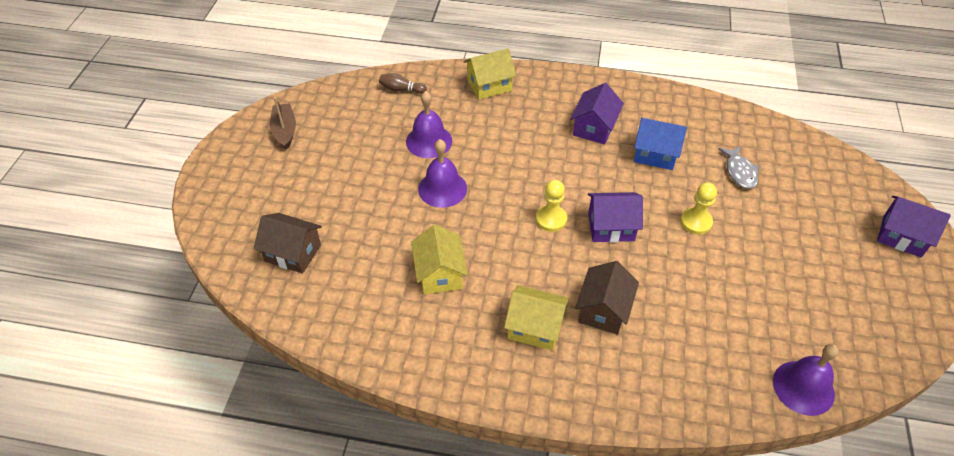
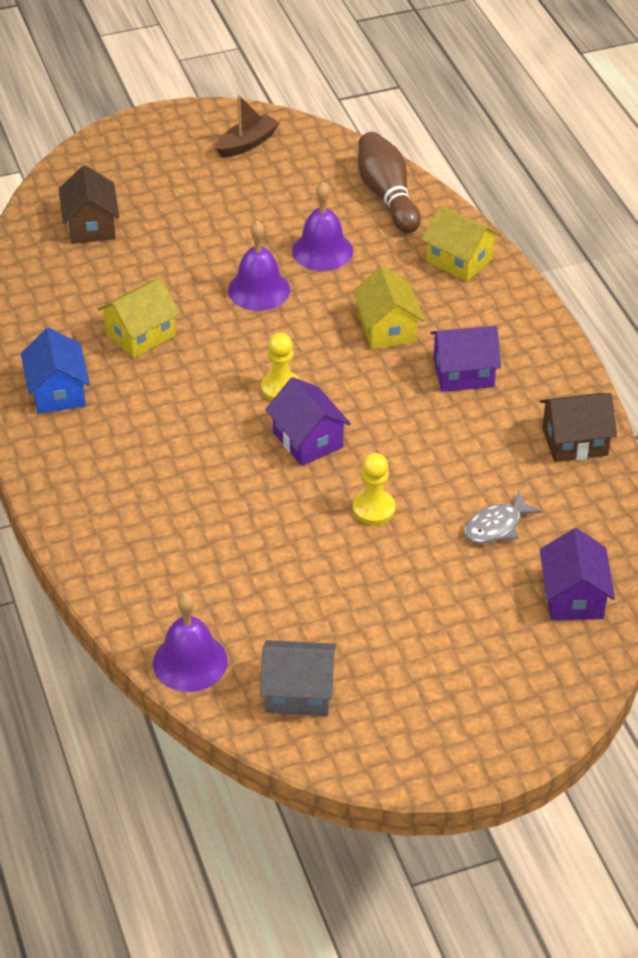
camera: 60 degrees right, 5 degrees down
brown bowling pin [379,73,427,94] -> brown bowling pin [358,132,421,233], size x1.97
yellow house [504,285,569,351] -> yellow house moved to [353,266,424,349]
brown house [575,261,639,335] -> brown house moved to [540,393,617,462]
blue house [634,118,687,170] -> blue house moved to [21,328,90,414]
purple house [877,196,951,258] -> purple house moved to [540,528,615,620]
none -> grey house [260,640,336,716]

